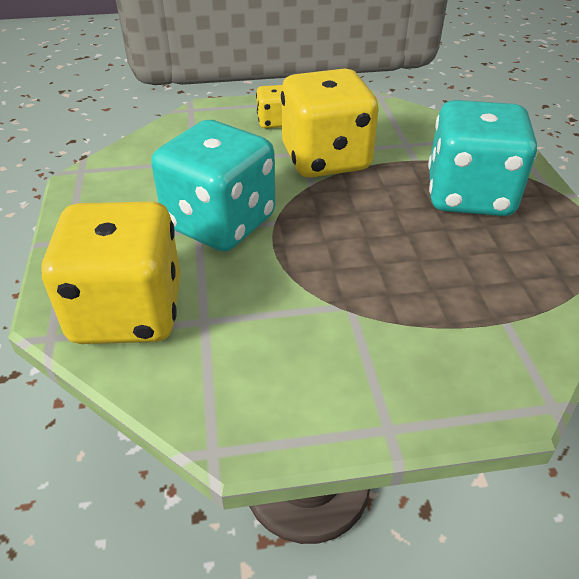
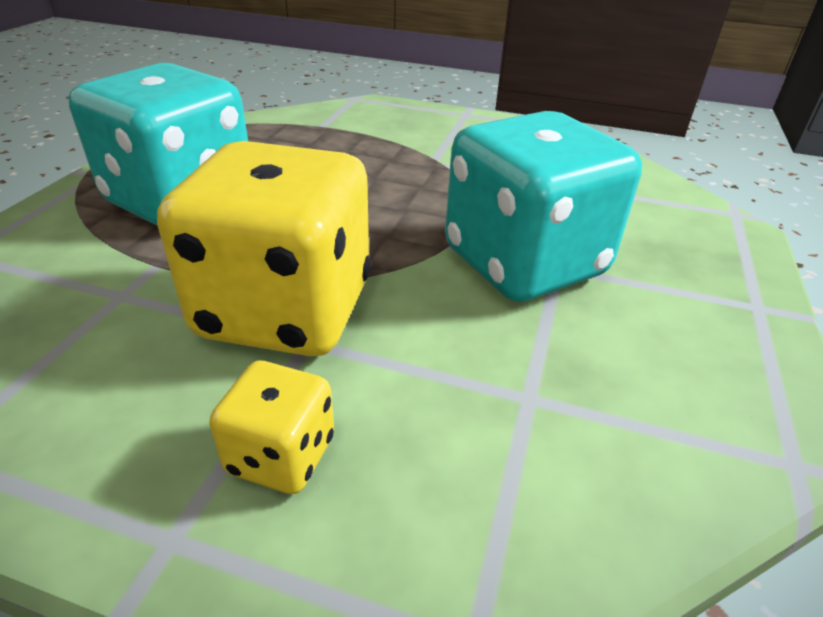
camera: 155 degrees left, 5 degrees down
yellow dice [41,201,181,344] -> none

